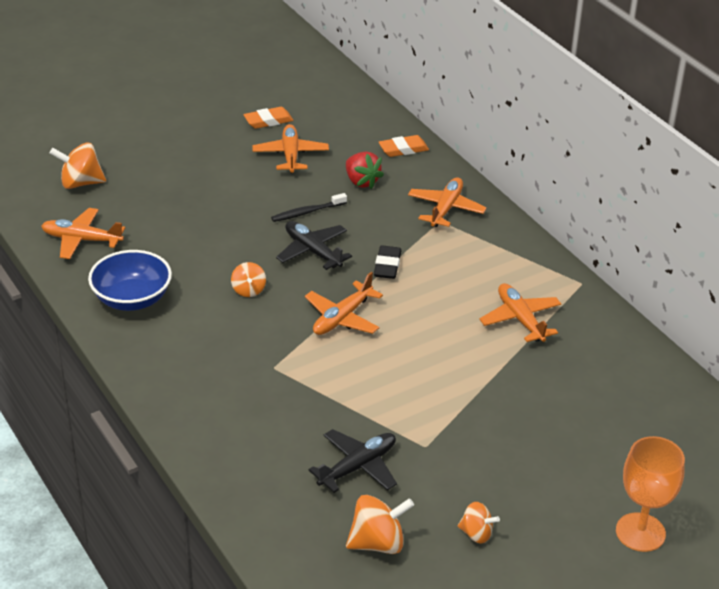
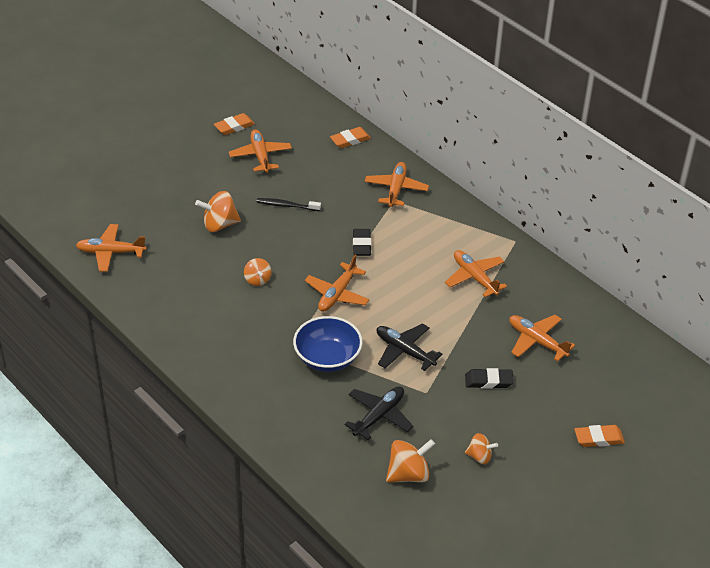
camera: 10 degrees left, 5 degrees up
orange spinning top [50,143,106,189] -> orange spinning top moved to [195,191,241,232]
blue bowl [88,250,172,311] -> blue bowl moved to [293,316,363,372]
black toothbrush [271,193,347,222] -> black toothbrush turned 45 degrees clockwise [257,198,321,211]
black plane [276,221,352,270] -> black plane moved to [377,323,442,371]
red strawberry [346,152,384,189] -> none
orange goblet [616,436,685,552] -> orange eraser [574,425,625,447]
none -> black eraser [465,368,514,389]
none -> orange plane [509,315,575,361]

